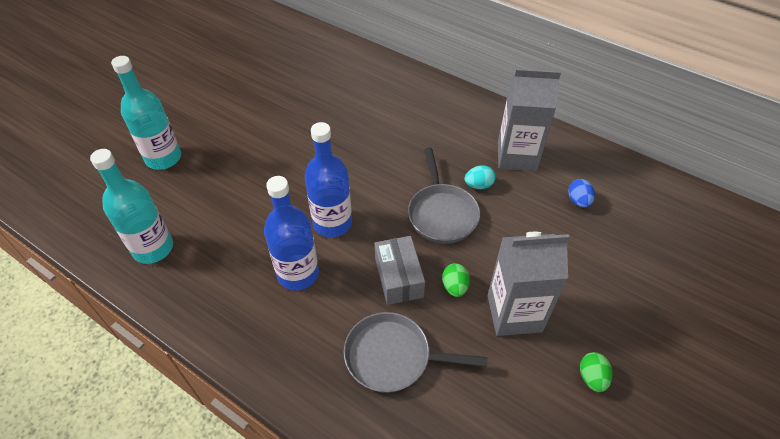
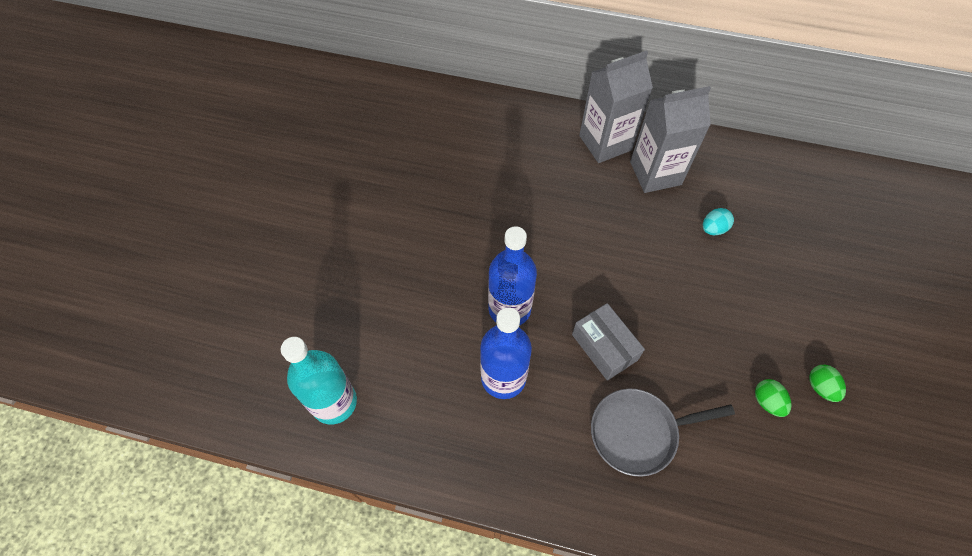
camera: 20 degrees left, 10 degrees up
turquoise bottle [111,56,181,170] -> none
grey pan [408,147,480,244] -> none
green egg [442,263,470,297] -> green egg moved to [755,379,792,417]
turquoise egg [464,165,496,189] -> turquoise egg moved to [703,208,734,235]
grey carton [487,232,569,336] -> grey carton moved to [579,50,653,163]
blue egg [568,179,595,208] -> none

